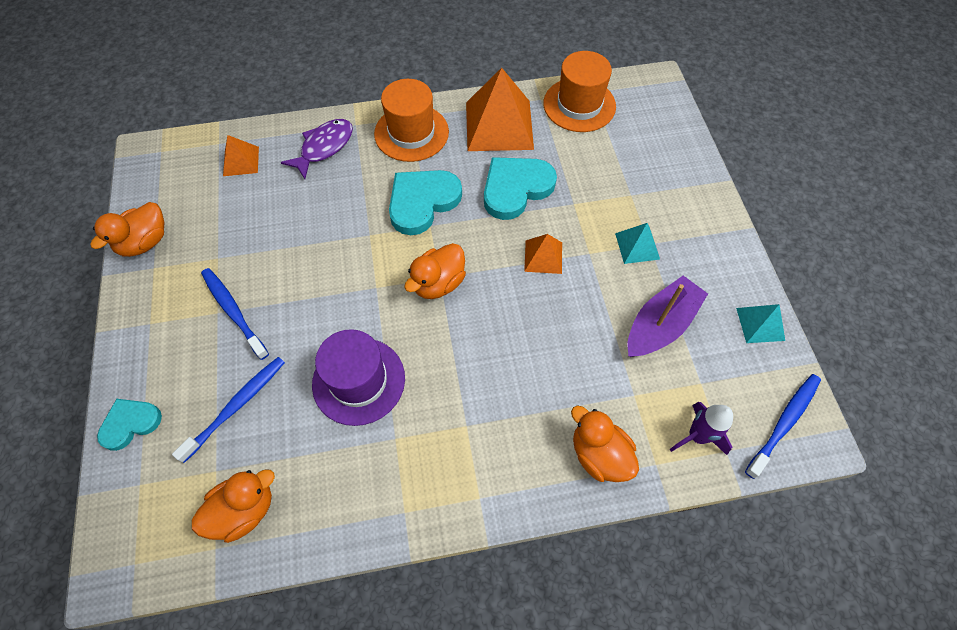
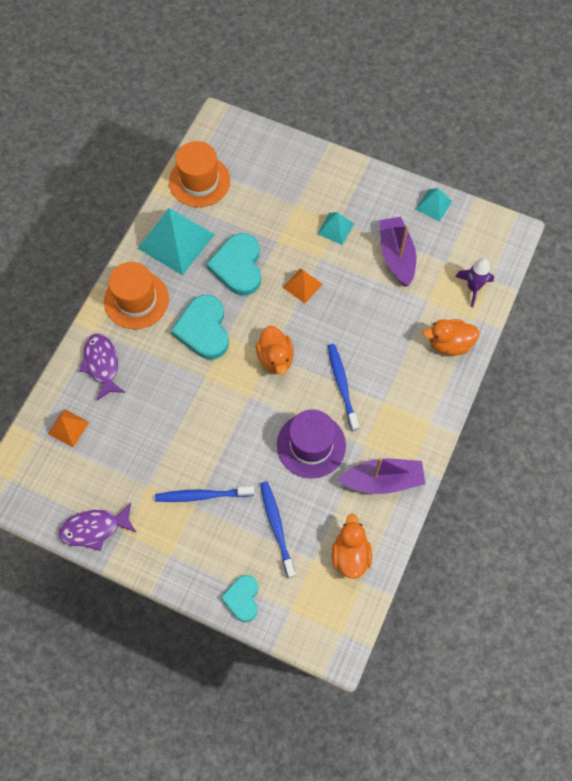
camera: 55 degrees left, 5 degrees up
orange duck [90,202,164,257] -> purple fish [59,503,137,551]
orange pyramid [466,68,534,151] -> turquoise pyramid [137,208,215,275]
blue toothbrush [745,374,821,479] -> blue toothbrush moved to [328,344,359,431]
none -> purple boat [338,457,425,494]

